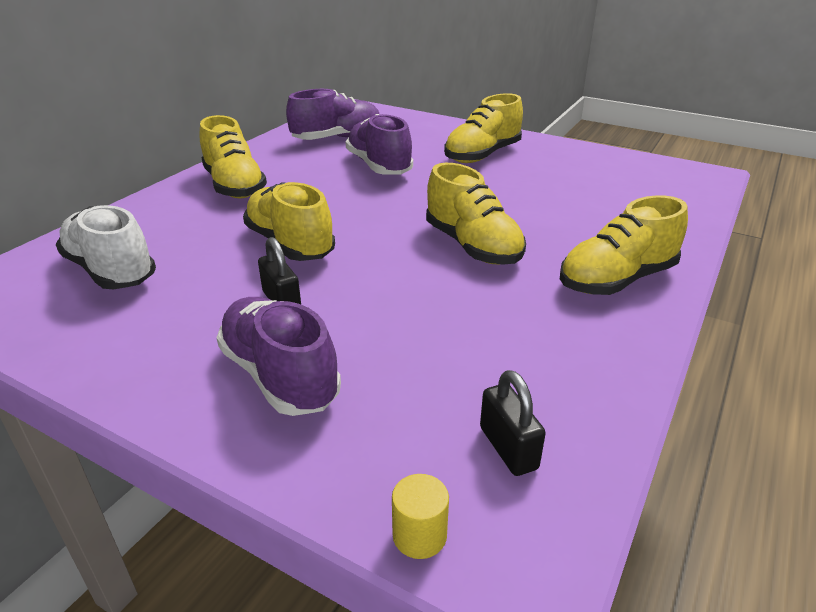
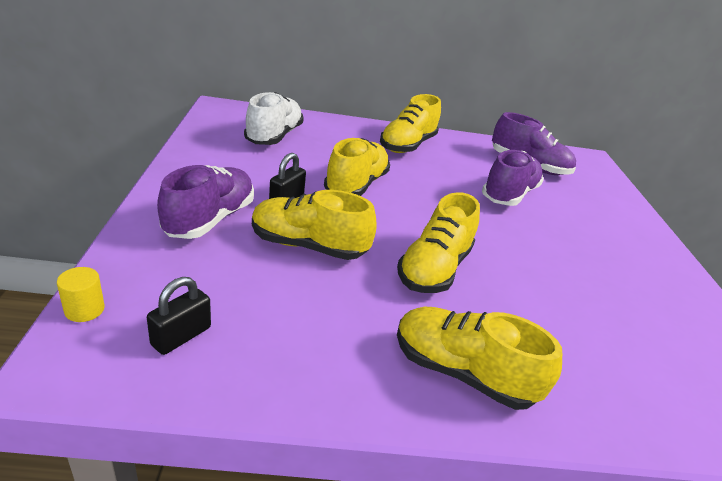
camera: 55 degrees right, 0 degrees up
yellow shoe [444,93,523,163] -> yellow shoe moved to [252,190,377,260]

